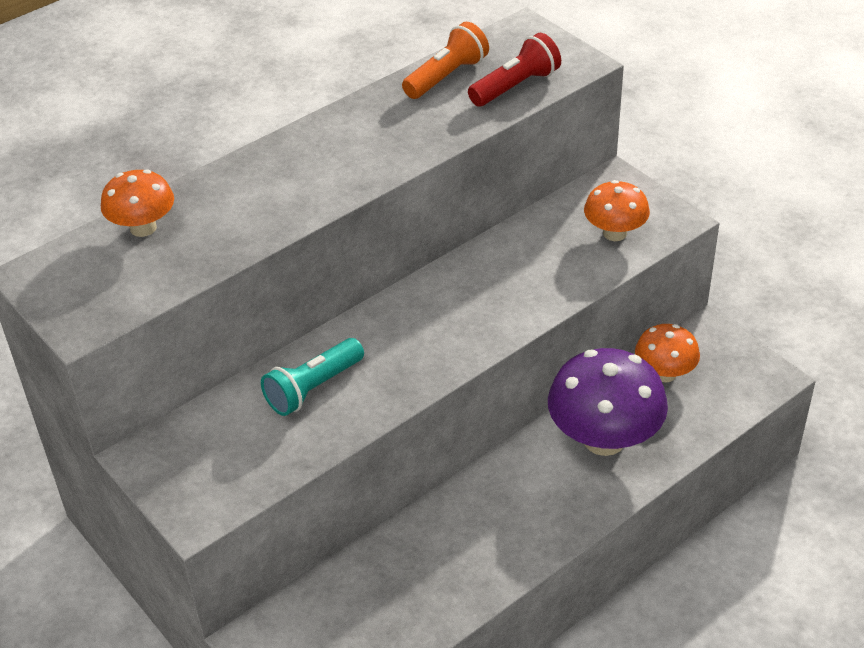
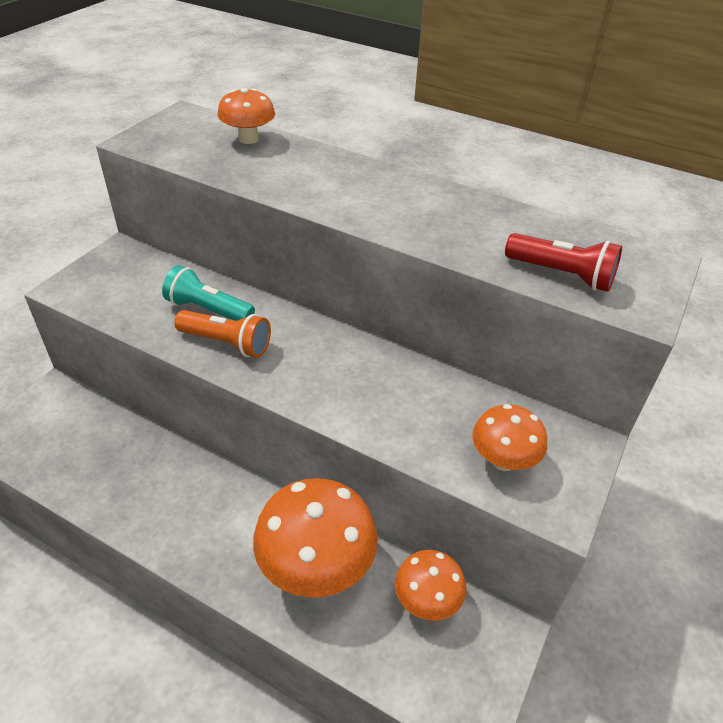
camera: 65 degrees right, 0 degrees up
orange flashlight [402,22,489,99] -> orange flashlight moved to [174,310,271,358]
purple mushroom [548,348,668,456] -> orange mushroom [253,478,378,598]

